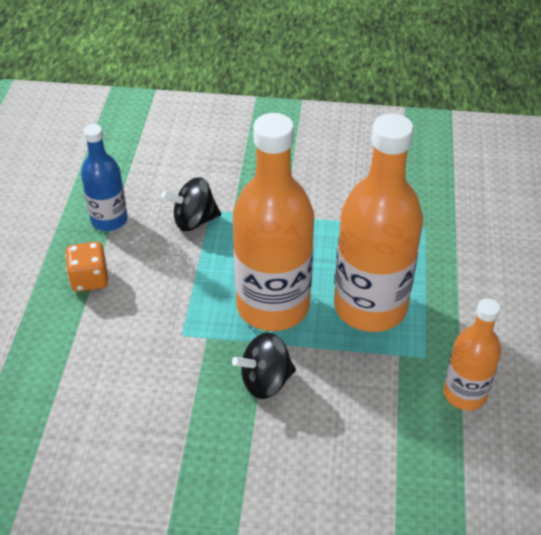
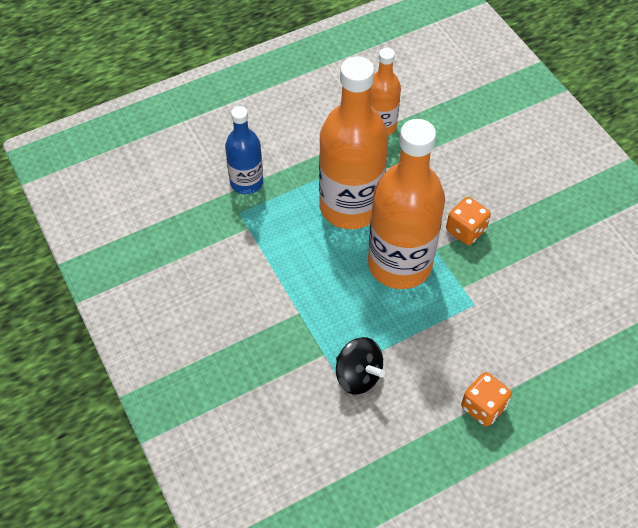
camera: 125 degrees left, 10 degrees up
blue bottle [81,124,128,231] -> blue bottle moved to [225,106,263,194]
black spinning top [232,333,296,399] -> orange dice [446,197,491,245]

